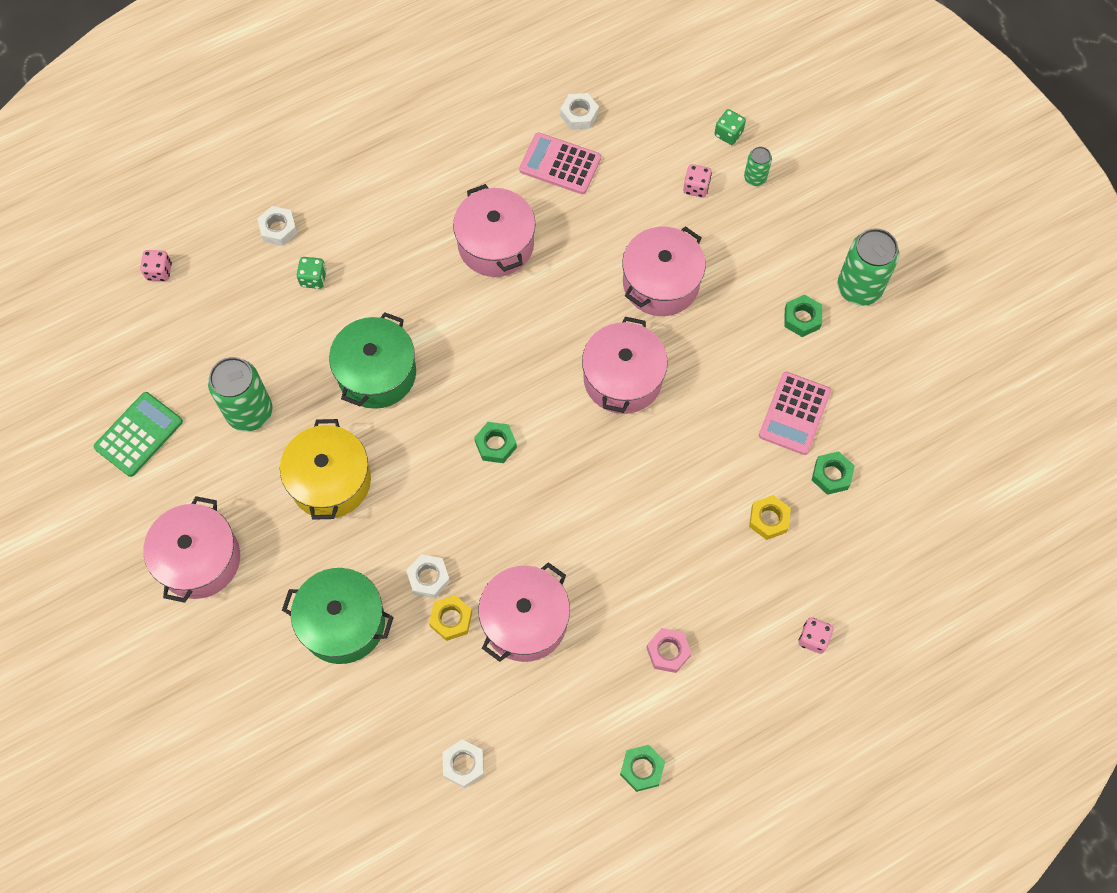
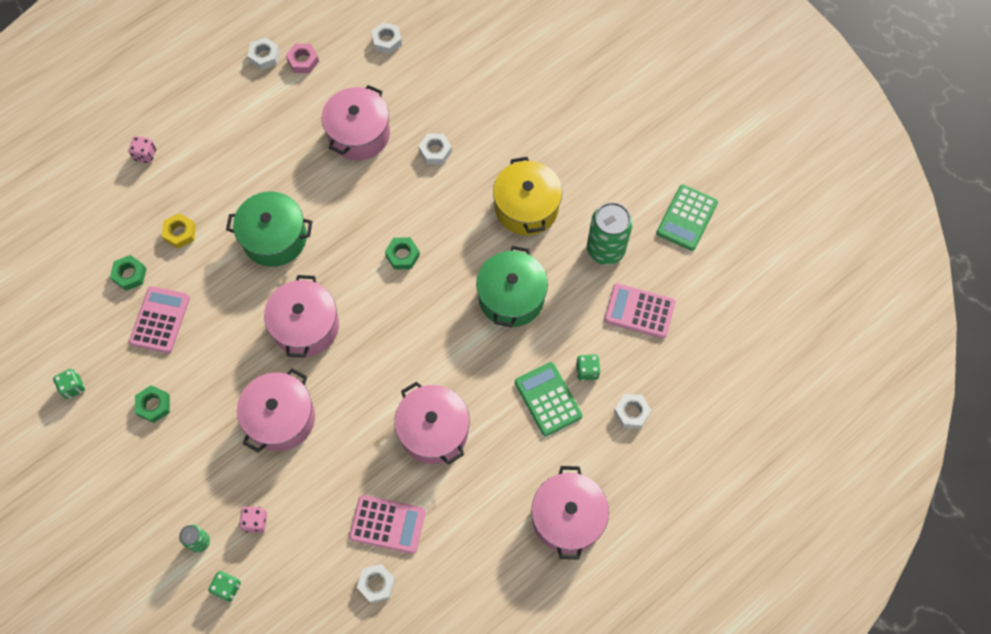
camera: 170 degrees right, 0 degrees up
pink dice [140,250,172,281] -> none
pink pot [143,496,240,603] -> pink pot moved to [531,466,609,560]
green pot [282,568,394,664] -> green pot moved to [226,192,312,267]
yellow nut [429,595,472,641] -> none
green nut [620,745,665,792] -> white nut [248,37,280,70]
pink nut [646,628,692,673] -> pink nut moved to [286,43,319,73]
green can [838,228,899,306] -> none
none -> green dice [53,369,85,399]
none -> green calculator [515,362,582,436]
none -> pink calculator [604,283,676,339]

